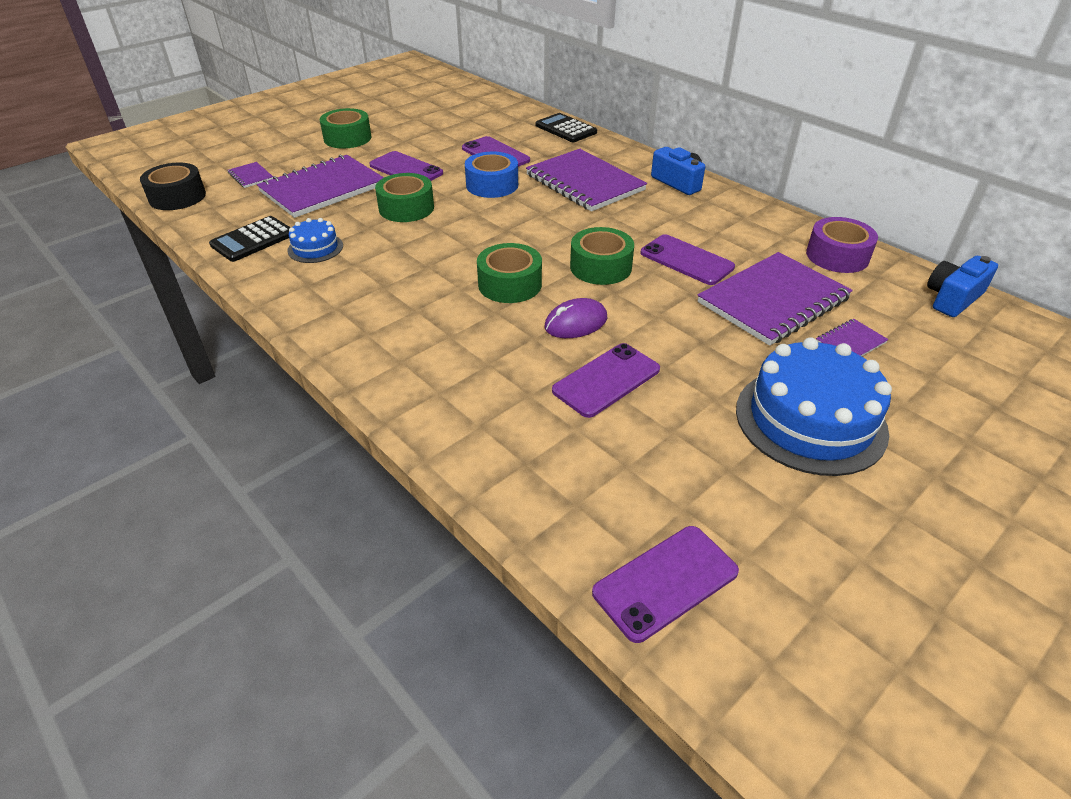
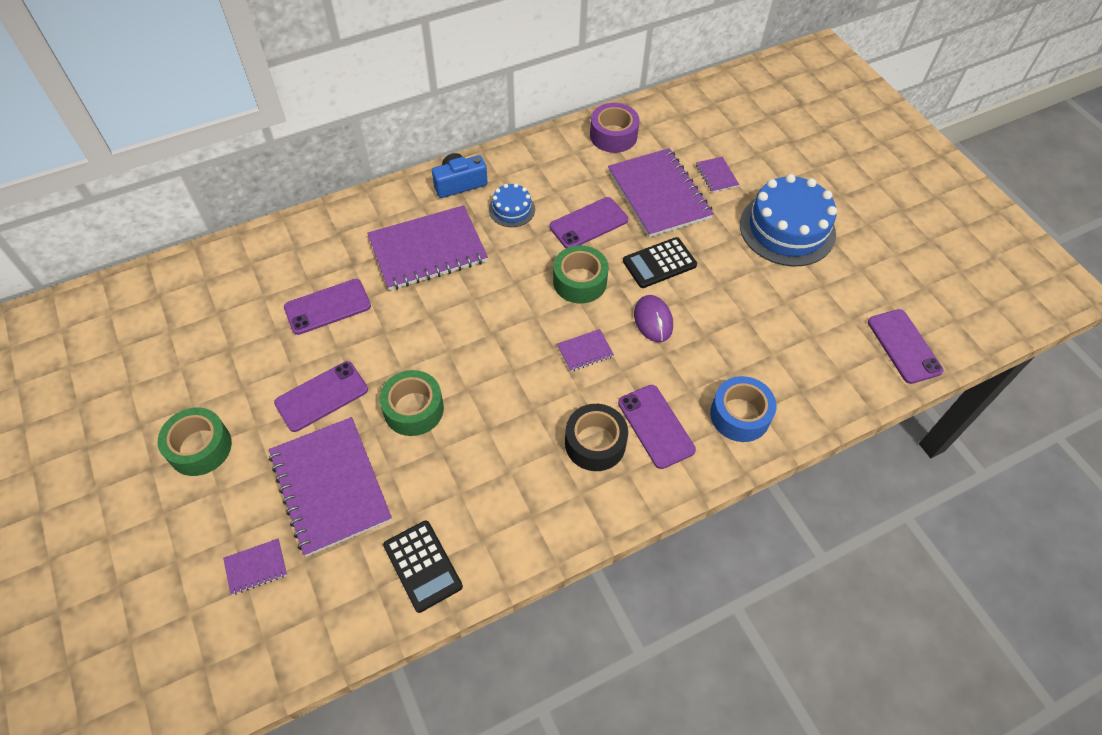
camera: 75 degrees left, 15 degrees up
black tape [140,162,206,210] -> black tape moved to [565,404,628,471]
blue cake [287,218,343,263] -> blue cake moved to [489,183,535,227]
blue tape [465,152,518,198] -> blue tape moved to [710,376,777,442]
green tape [477,243,542,303] -> purple notebook [557,329,614,372]
black calculator [535,113,597,142] -> black calculator moved to [623,237,697,288]
purple phone [552,343,660,418] -> purple phone moved to [618,385,696,469]
blue camera [927,256,998,317] -> none

